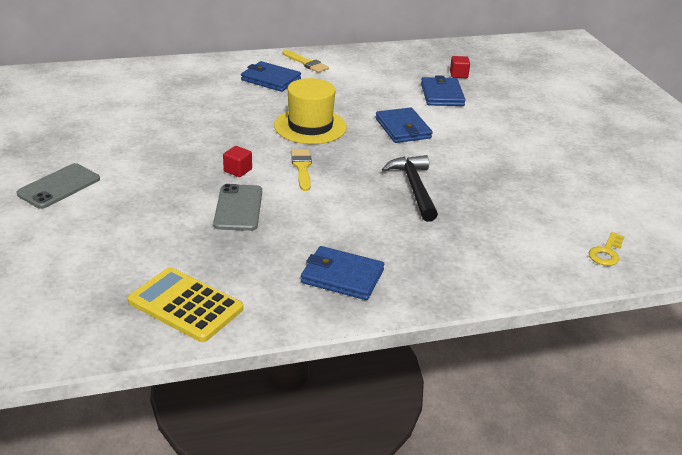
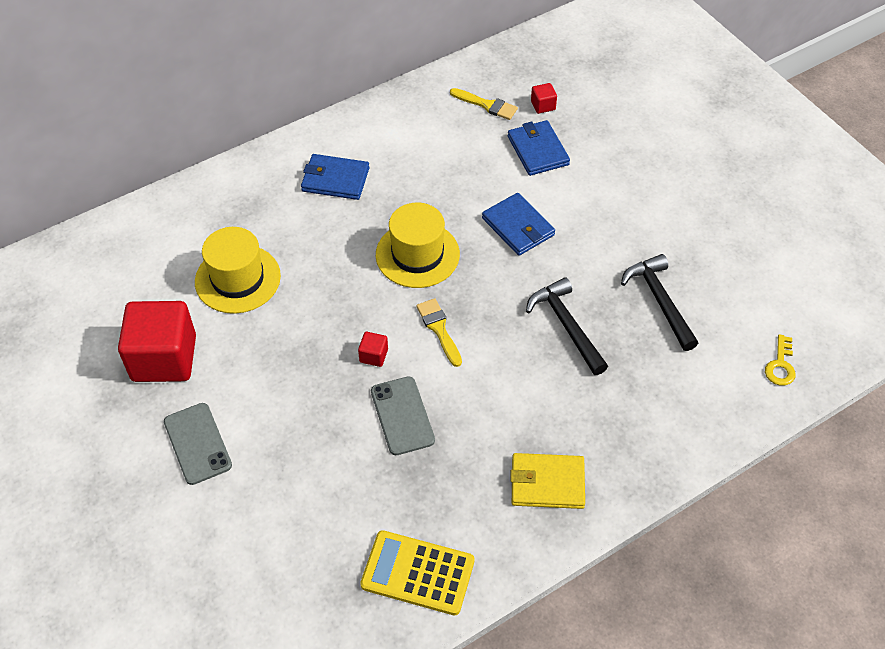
camera: 15 degrees left, 20 degrees up
grey phone [17,163,100,209] -> grey phone turned 45 degrees counterclockwise [164,403,232,485]
yellow brush [282,50,329,73] -> yellow brush moved to [450,88,518,120]
blue wallet [301,246,384,300] -> yellow wallet [510,453,585,509]
none -> red cube [118,301,196,382]
none -> yellow hat [195,227,281,314]
none -> black hammer [621,254,698,351]

